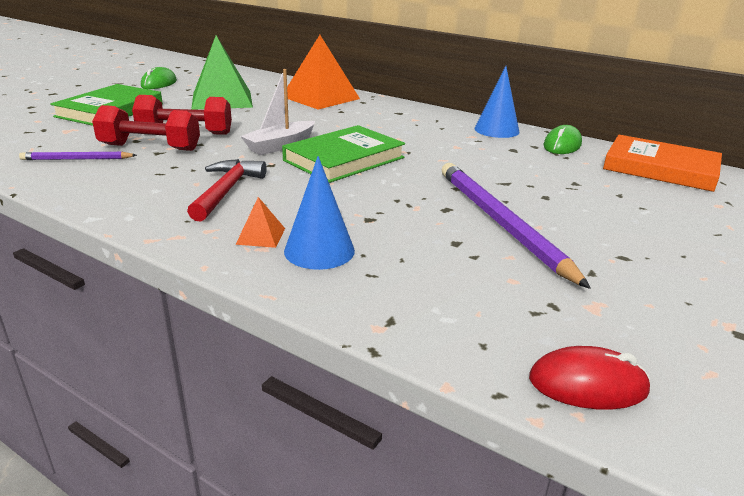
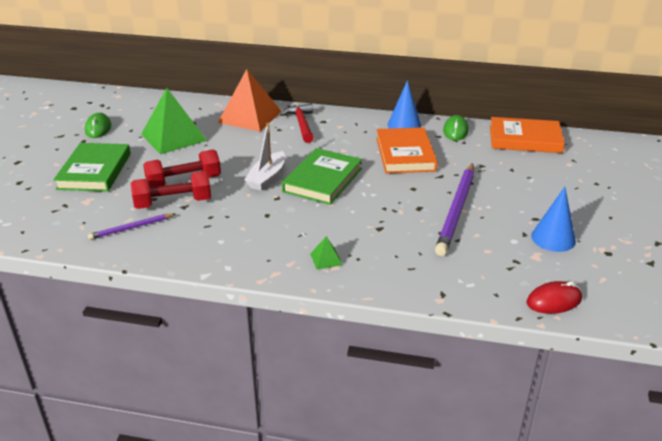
camera: 20 degrees left, 5 degrees up
red hammer [187,159,267,222] -> red hammer moved to [280,103,314,143]
orange pyramid [236,197,285,248] -> green pyramid [310,237,342,270]
blue cone [284,156,355,270] -> blue cone moved to [531,187,576,252]
purple pencil [442,163,591,289] -> purple pencil turned 120 degrees counterclockwise [435,163,474,256]
none -> orange book [376,127,438,173]

